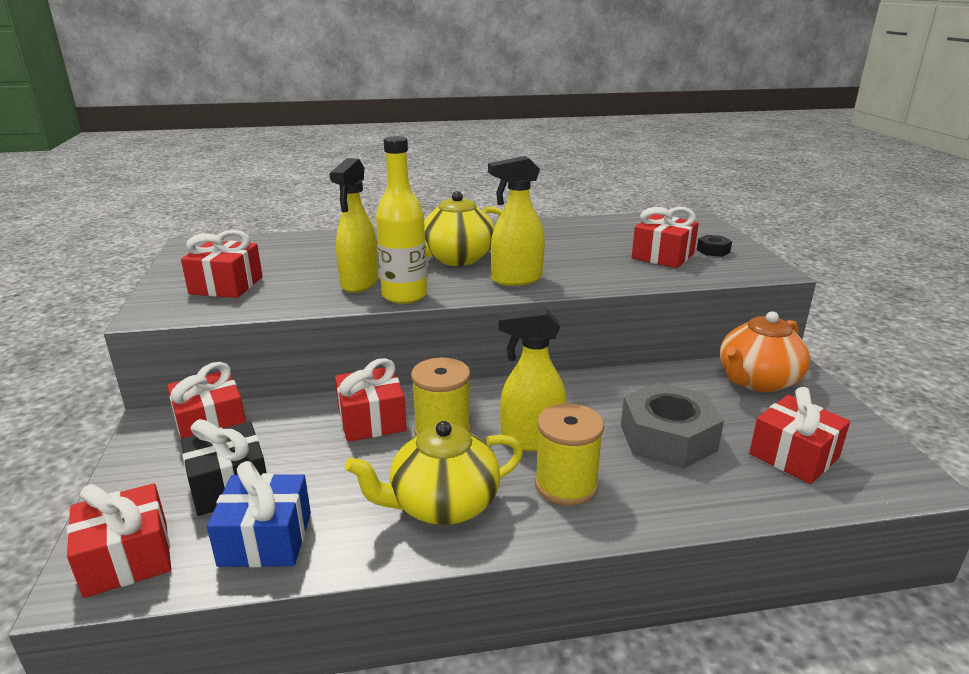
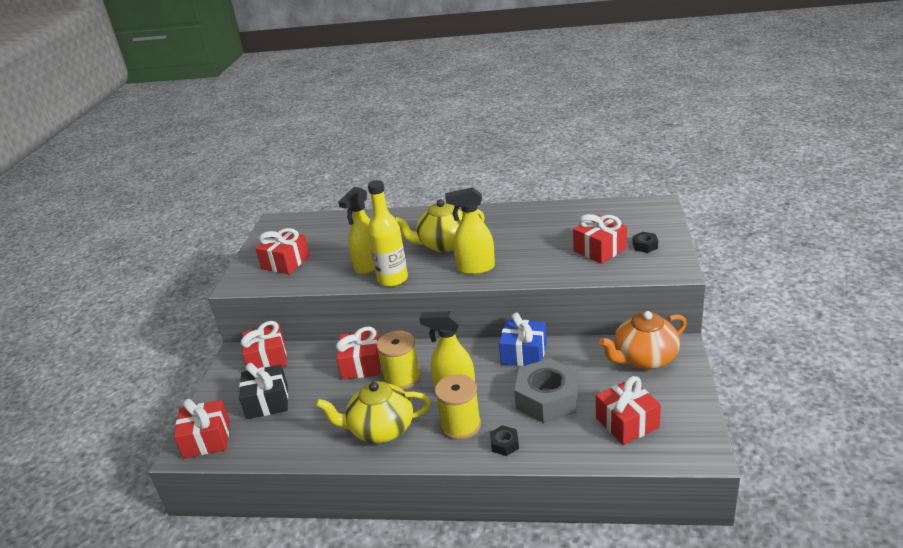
camera: 20 degrees right, 5 degrees up
blue gift [207,461,311,567] -> blue gift moved to [499,313,547,367]
none -> black nut [490,425,519,456]

